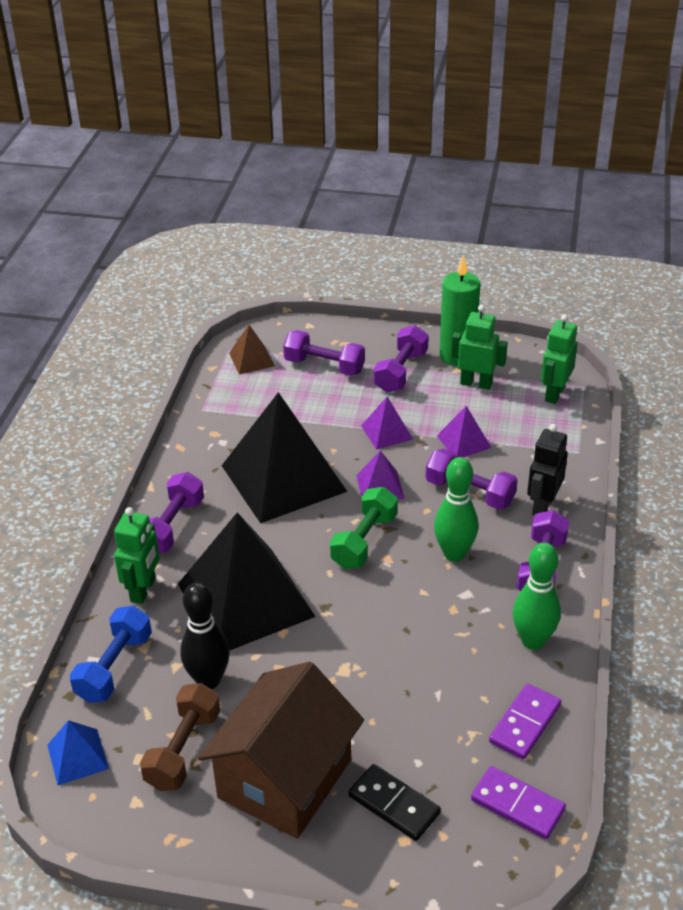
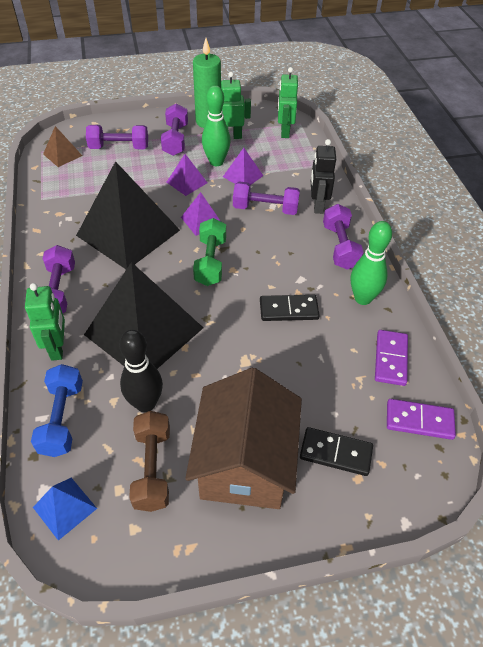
camera: 25 degrees left, 10 degrees up
green bowling pin [434,457,479,562] -> green bowling pin moved to [202,85,231,166]
none -> black domino [260,295,320,321]

